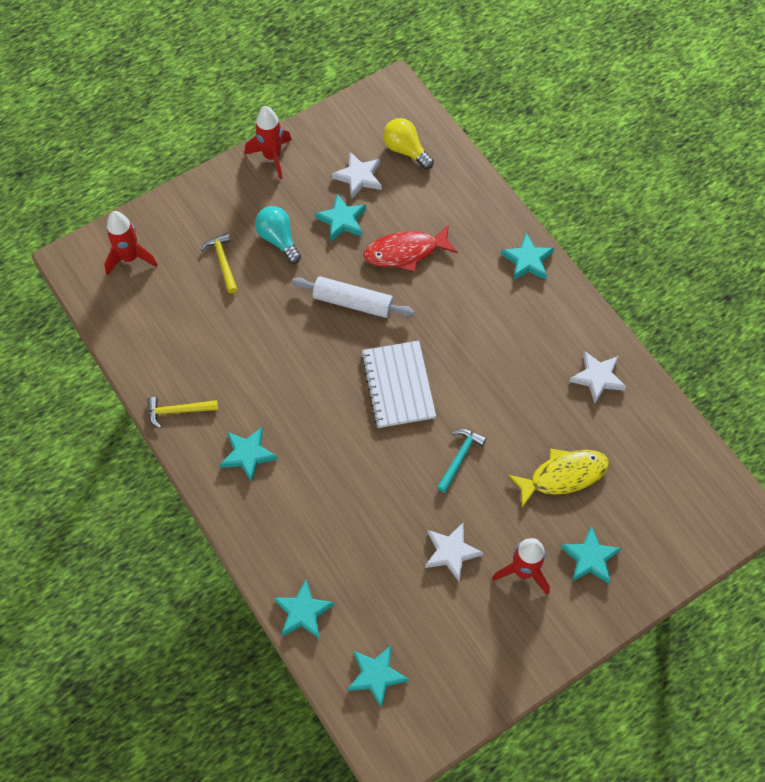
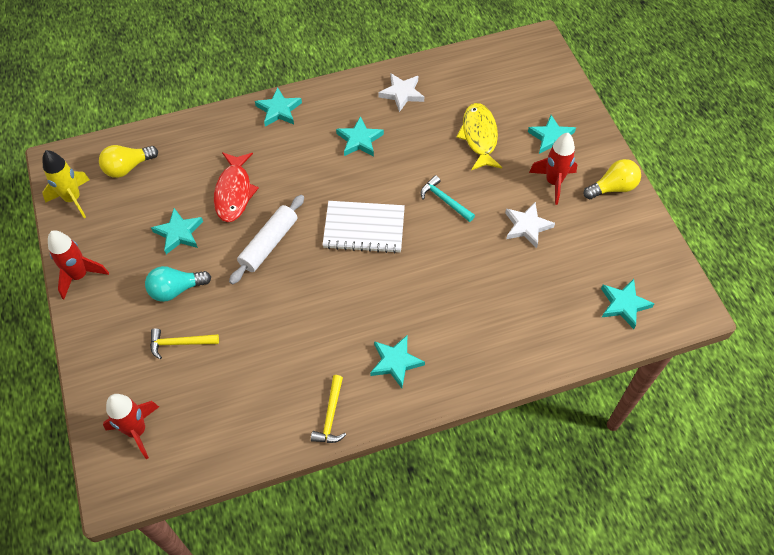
camera: 75 degrees left, 5 degrees down
turquoise star [274,580,334,639] -> turquoise star moved to [336,116,384,156]
white star [332,152,382,199] -> none
none -> yellow rocket [42,150,90,218]
none -> yellow light bulb [584,159,641,199]

